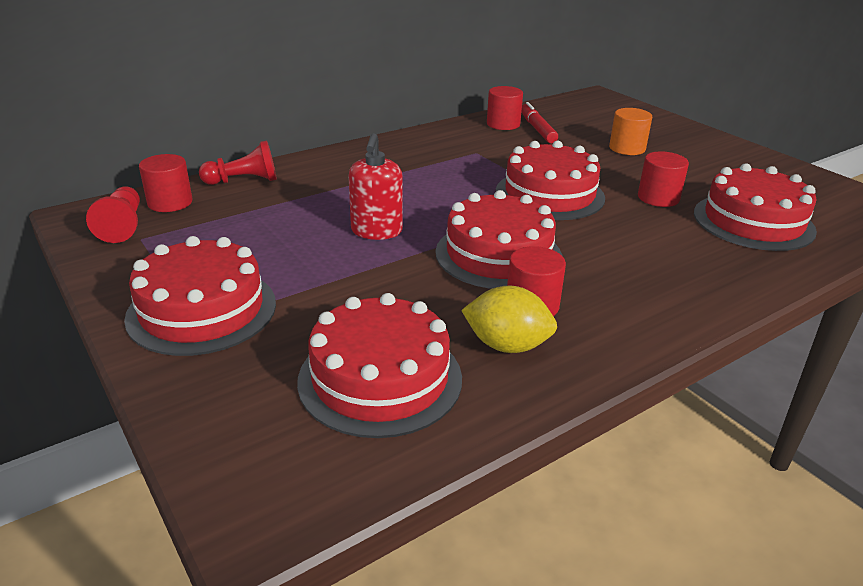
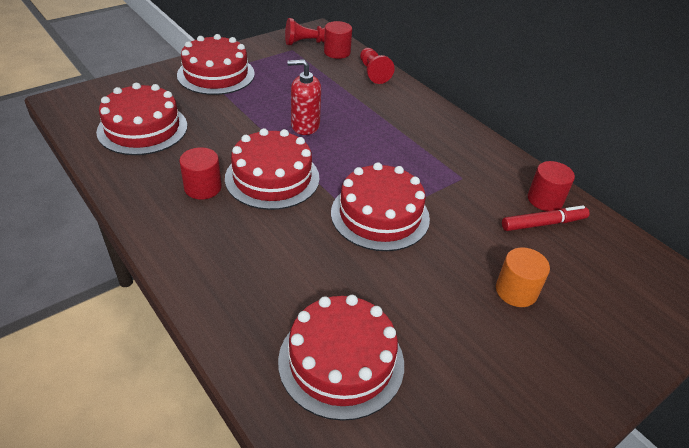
camera: 85 degrees right, 10 degrees up
yellow lemon [461,286,557,353] -> none
red cylinder [638,152,689,207] -> none

